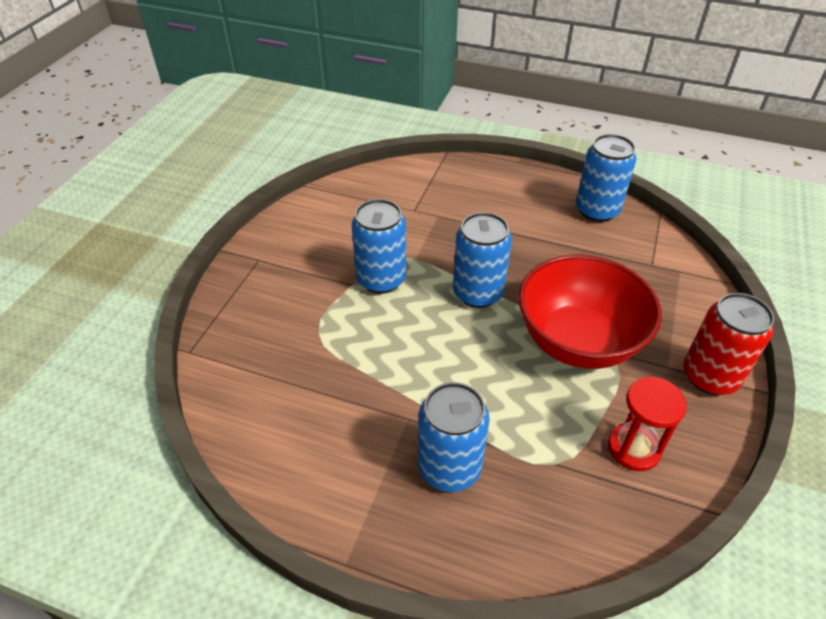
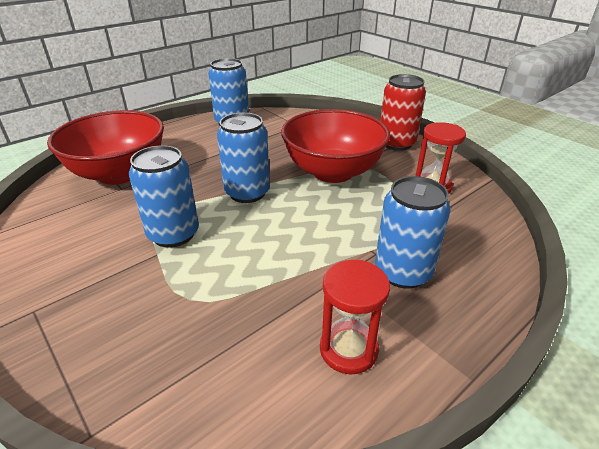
camera: 60 degrees left, 10 degrees down
none -> red bowl [47,110,164,185]
none -> red hourglass [320,260,390,374]

